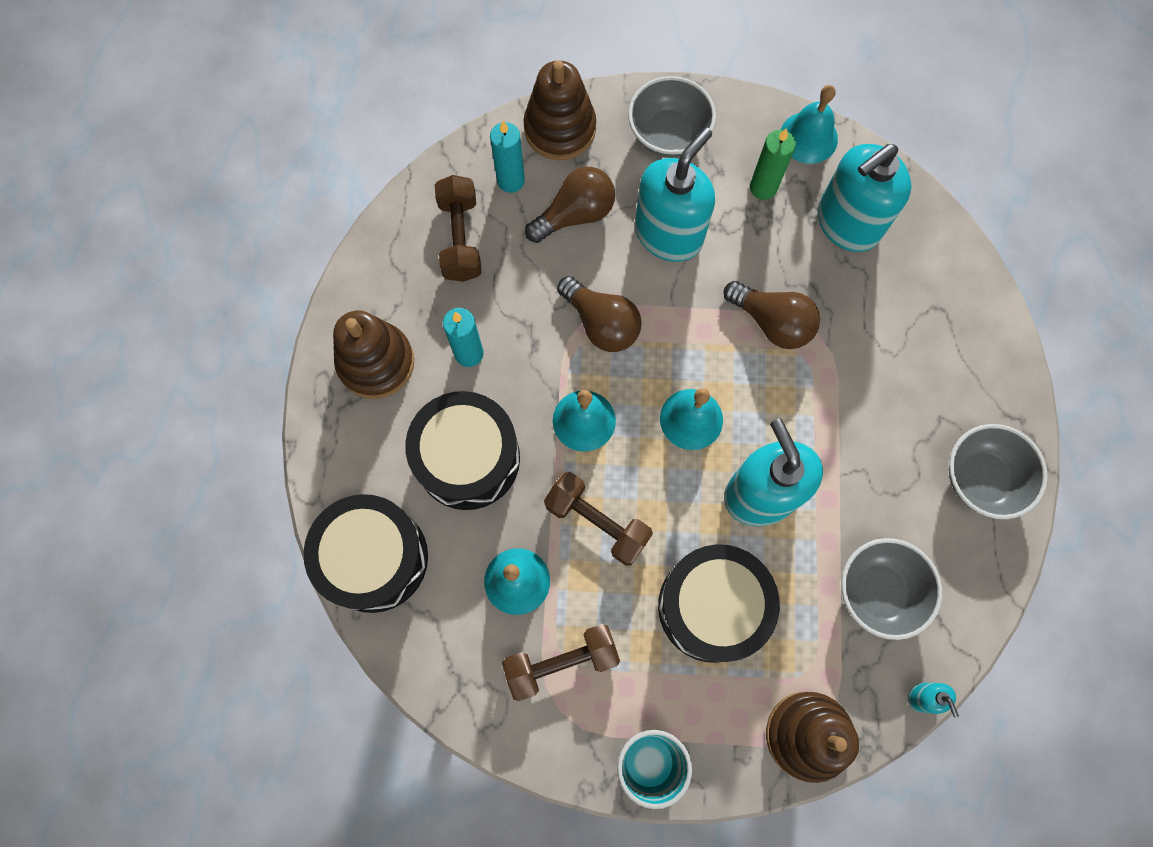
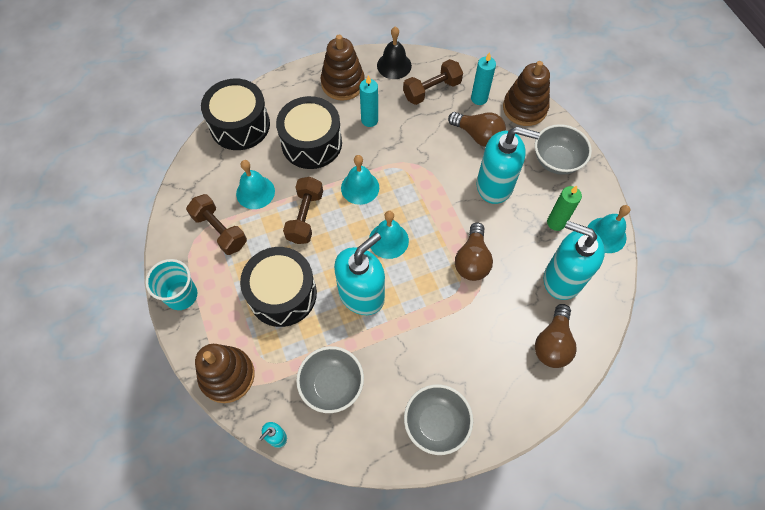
camera: 65 degrees right, 10 degrees down
brown light bulb [557,276,642,352] -> brown light bulb moved to [535,304,577,368]
none -> black bell [377,27,412,79]

